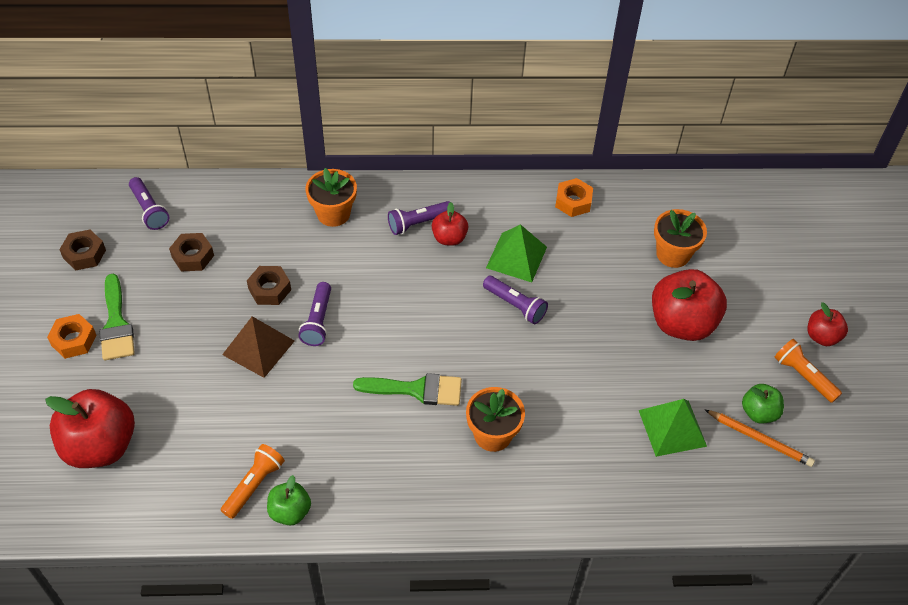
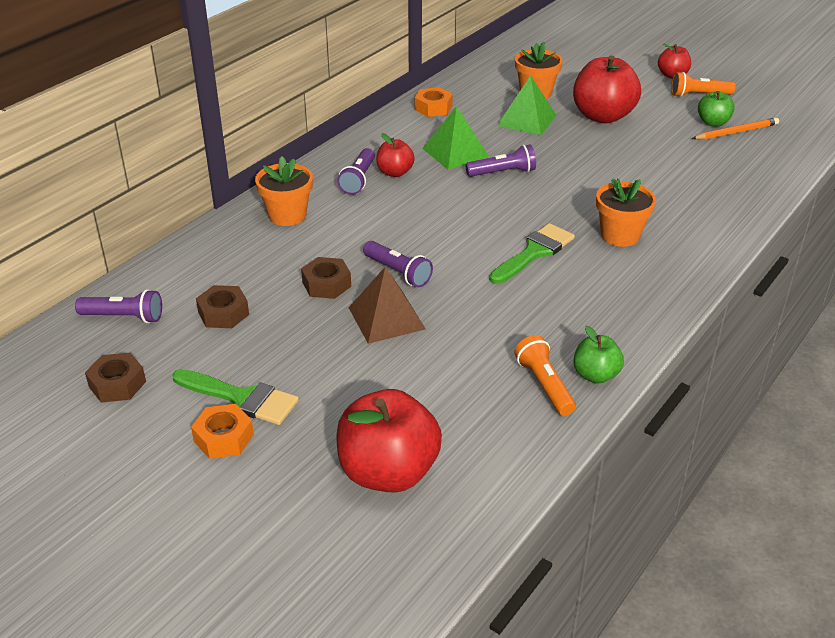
camera: 50 degrees left, 15 degrees down
green pyramid [639,399,707,457] -> green pyramid moved to [497,75,556,135]

